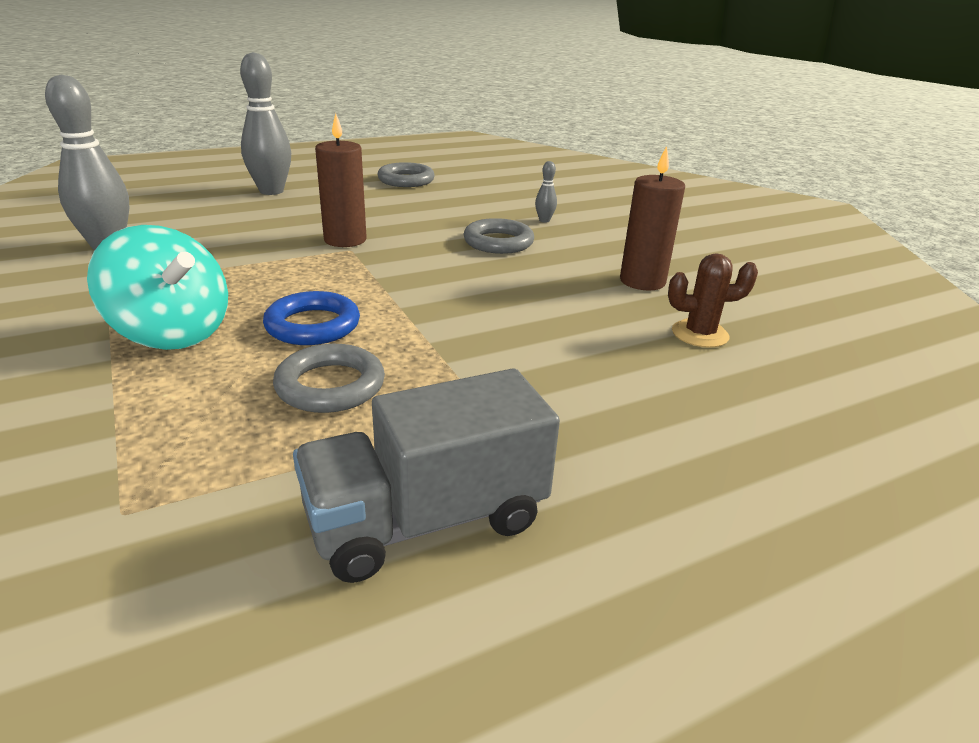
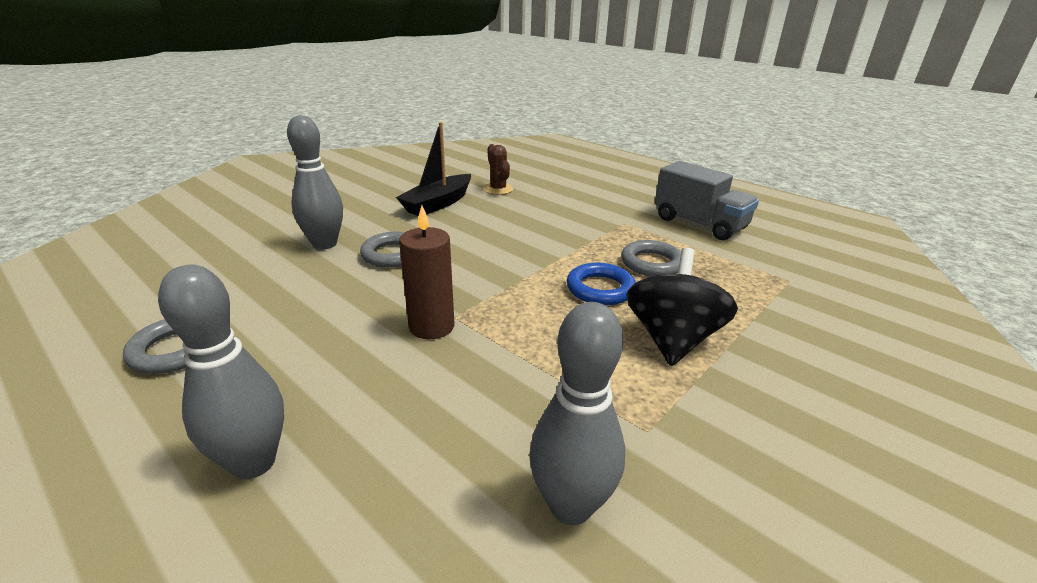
camera: 110 degrees left, 0 degrees up
turquoise spinning top [87,225,228,350] -> black spinning top [626,248,738,366]
grey bowling pin [535,161,557,223] -> grey bowling pin [287,115,343,249], size x2.29
brown candle [620,146,685,291] -> black boat [396,122,471,216]

